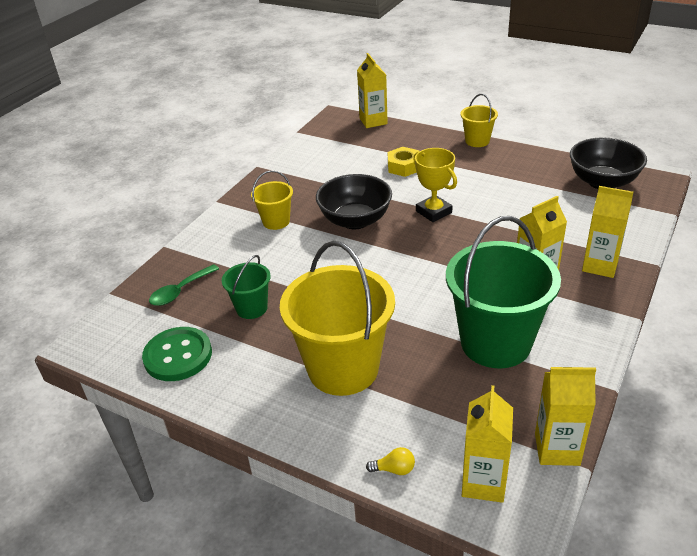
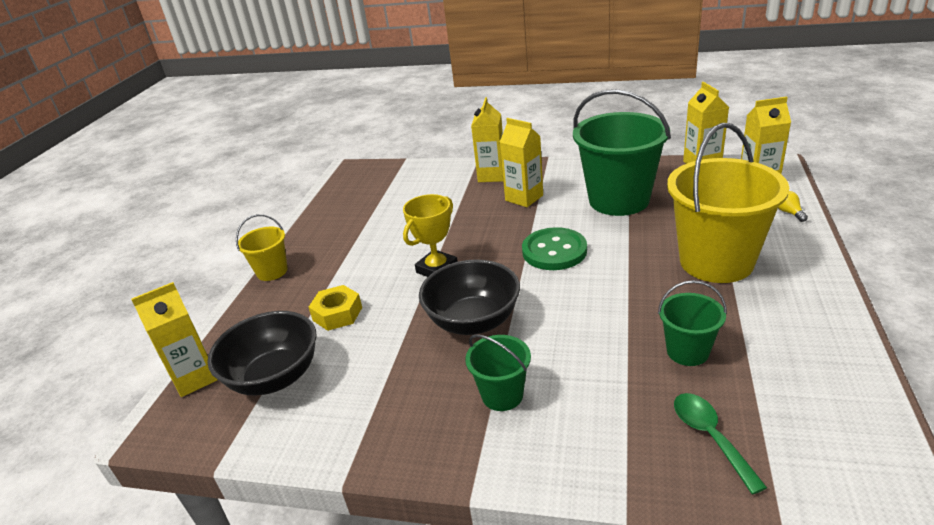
camera: 105 degrees left, 5 degrees down
green button [142,327,212,381] -> green button moved to [522,227,587,270]
green spoon [149,264,219,306] -> green spoon turned 135 degrees counterclockwise [674,393,767,494]
yellow bucket [251,170,293,230] -> green bucket [465,334,531,411]
black bowl [570,137,647,189] -> black bowl moved to [207,311,317,395]

